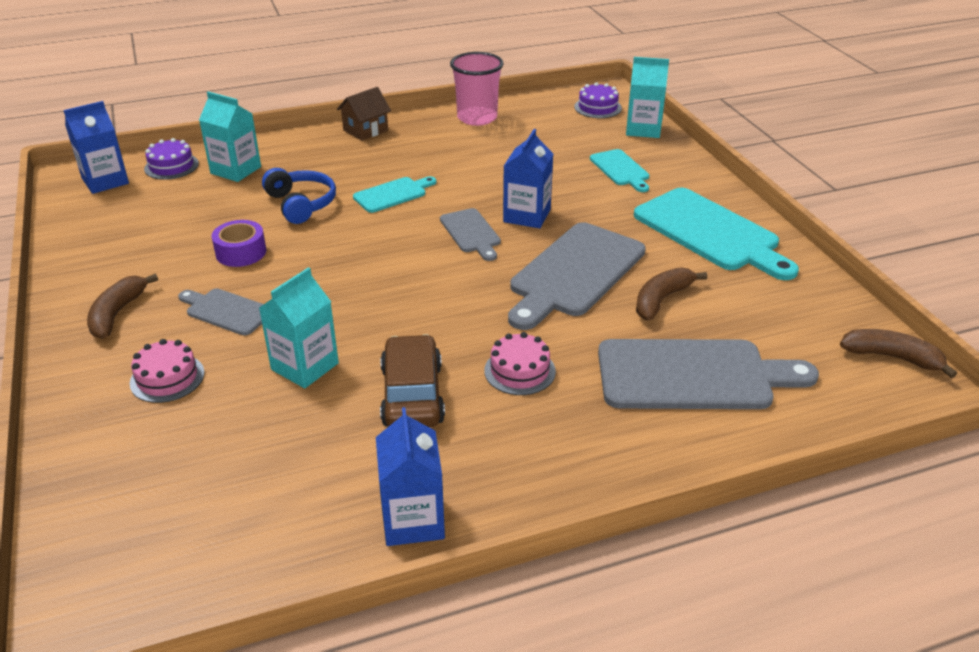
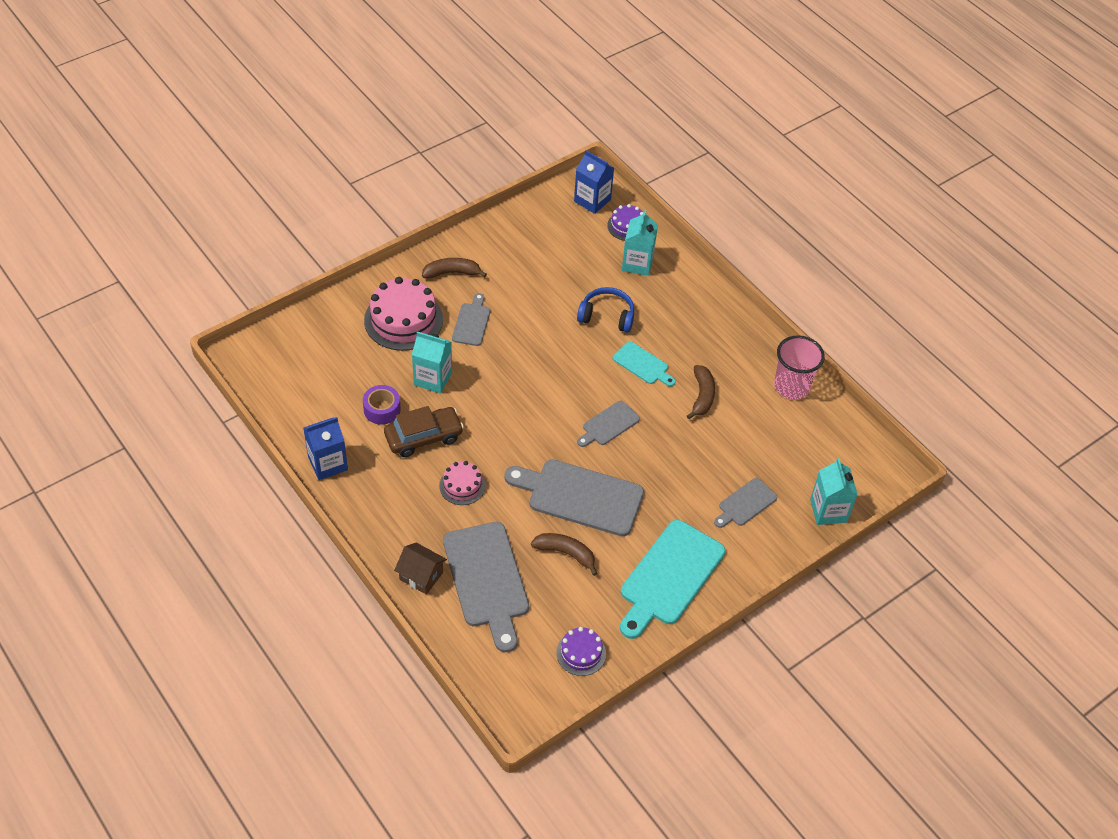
camera: 70 degrees right, 15 degrees up
pink cake [130,339,204,403] -> pink cake [364,277,443,351], size x1.85
purple tape [211,220,266,267] -> purple tape moved to [363,385,401,425]
blue headphones [262,168,336,224] -> blue headphones turned 120 degrees counterclockwise [577,287,634,333]
brown house [337,87,391,141] -> brown house moved to [394,543,447,595]
blue carton [503,129,553,228] -> none
purple cake [574,82,622,118] -> purple cake moved to [556,627,606,676]
turquoise cutting board [590,149,649,192] -> grey cutting board [714,478,777,528]
brown banana [840,329,957,378] -> brown banana moved to [687,365,715,419]

